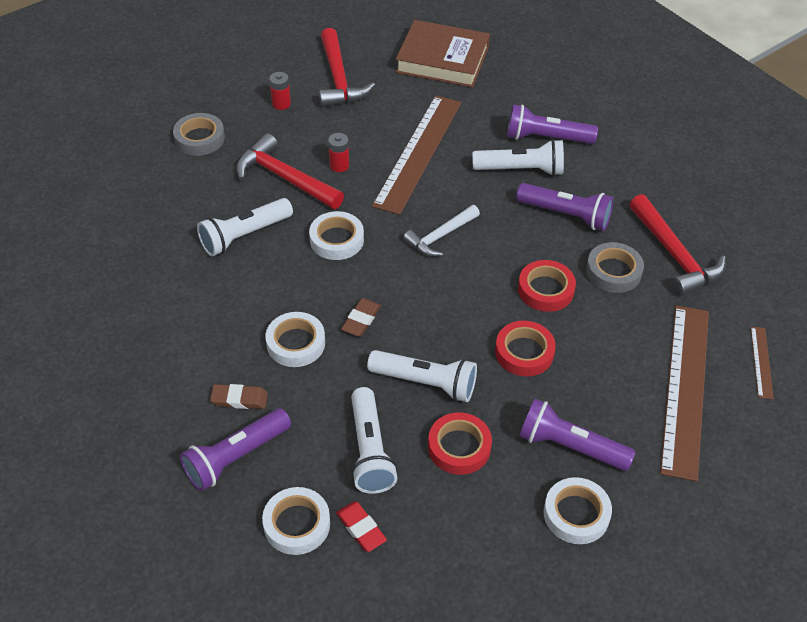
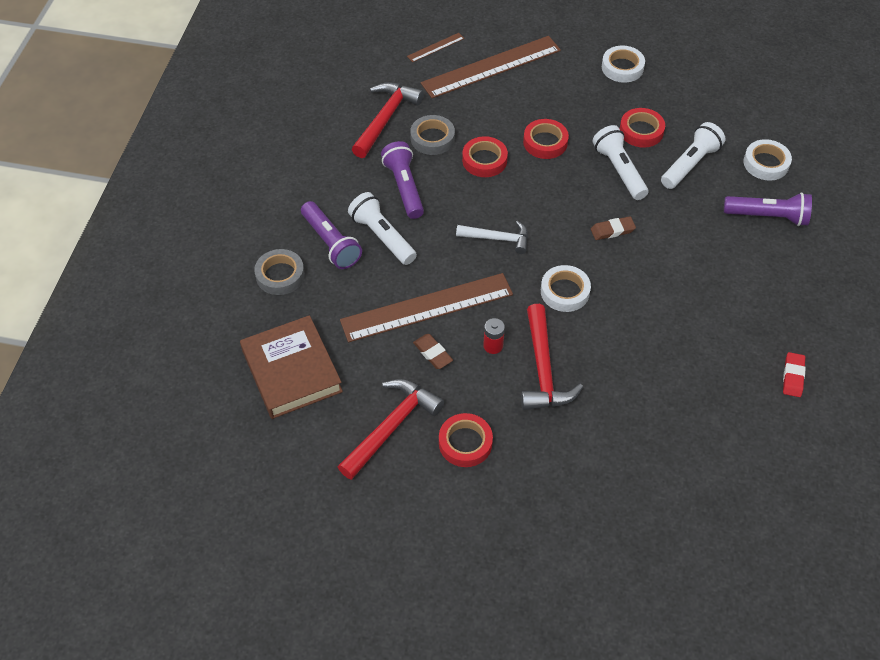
camera: 130 degrees left, 5 degrees up
grey tape [173,113,225,156] -> grey tape moved to [254,249,305,295]
white flashlight [197,198,293,256] -> none
brown eraser [210,384,268,409] -> brown eraser moved to [413,334,453,369]
white tape [266,312,325,367] -> none
red battery [269,72,291,110] -> red tape [439,413,493,467]
red eraser [336,501,387,552] -> red eraser moved to [783,352,806,397]
purple flashlight [519,399,636,471] -> none

